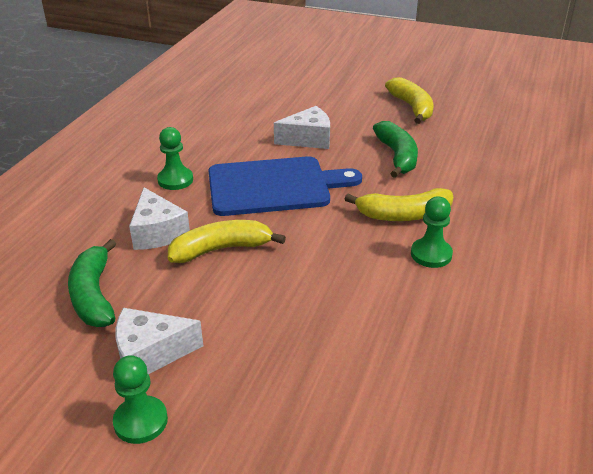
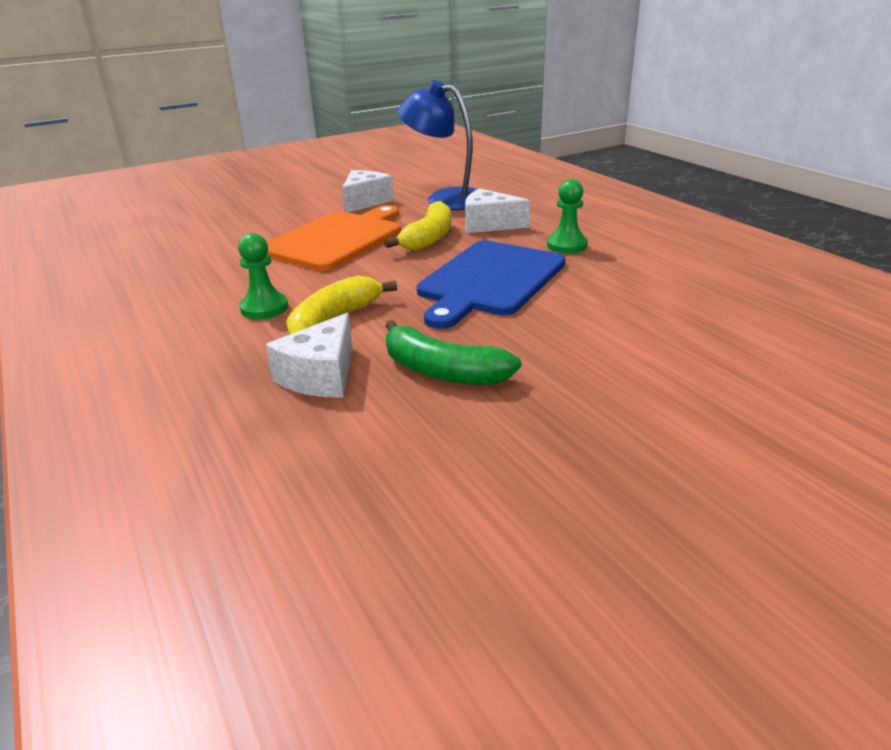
camera: 130 degrees right, 5 degrees down
green banana [68,239,116,327] -> blue lamp [398,80,477,210]
green pawn [113,355,168,444] -> none
white cheese [274,106,330,149] -> white cheese moved to [266,313,353,397]
yellow banana [385,77,433,124] -> none
none -> orange cutting board [267,205,401,271]

